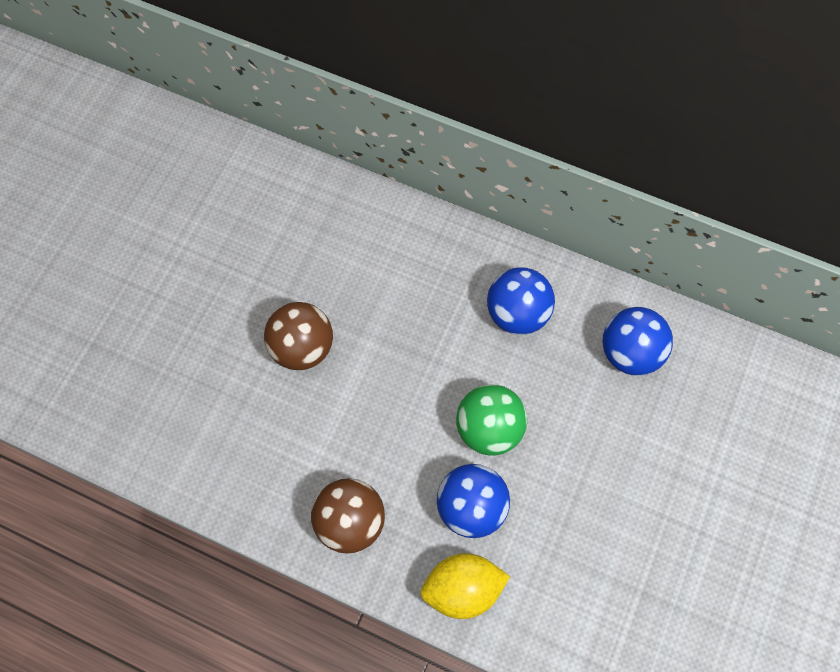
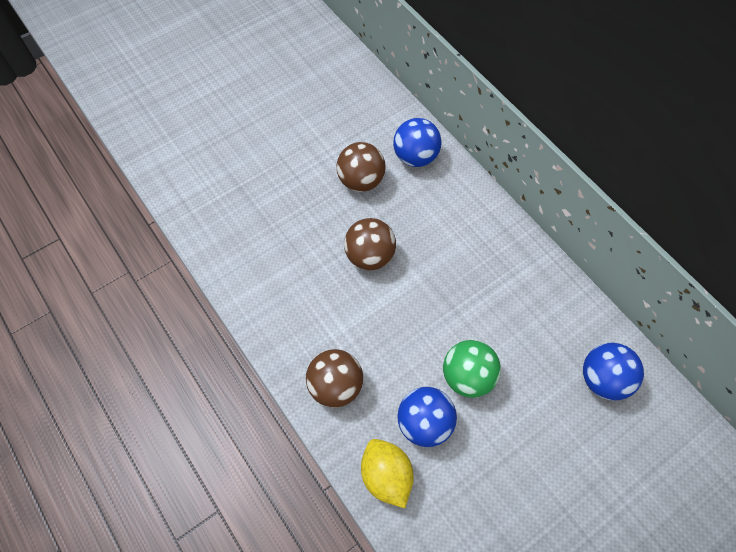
camera: 30 degrees right, 5 degrees down
yellow lemon [420,553,510,619] -> yellow lemon turned 45 degrees clockwise [361,439,414,508]
blue ball [487,267,555,335] -> blue ball moved to [393,118,442,167]
none -> brown ball [337,142,386,192]

